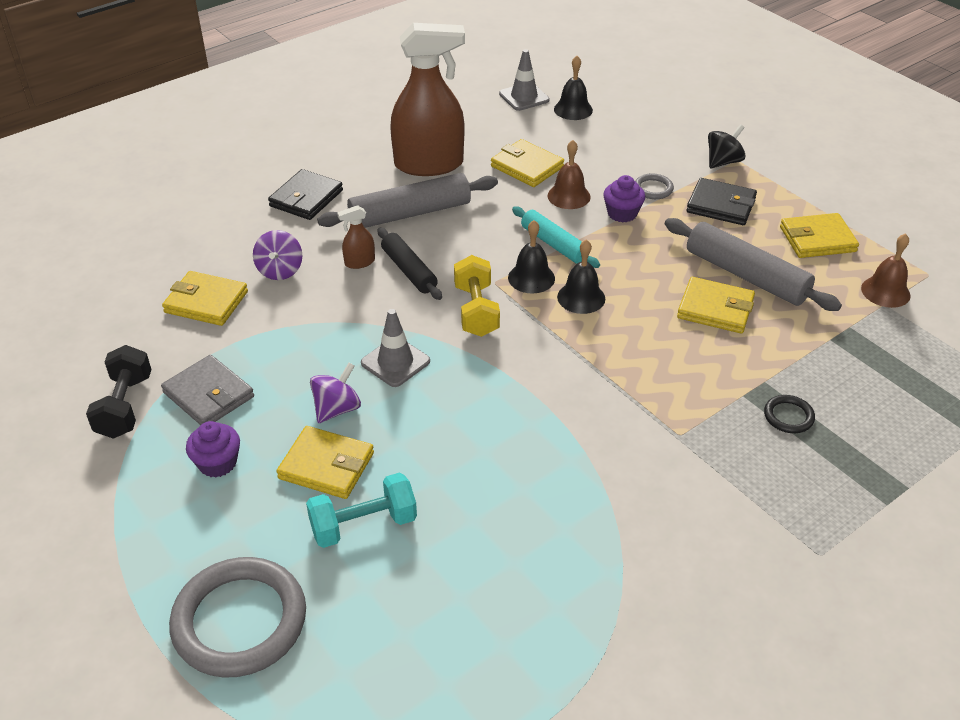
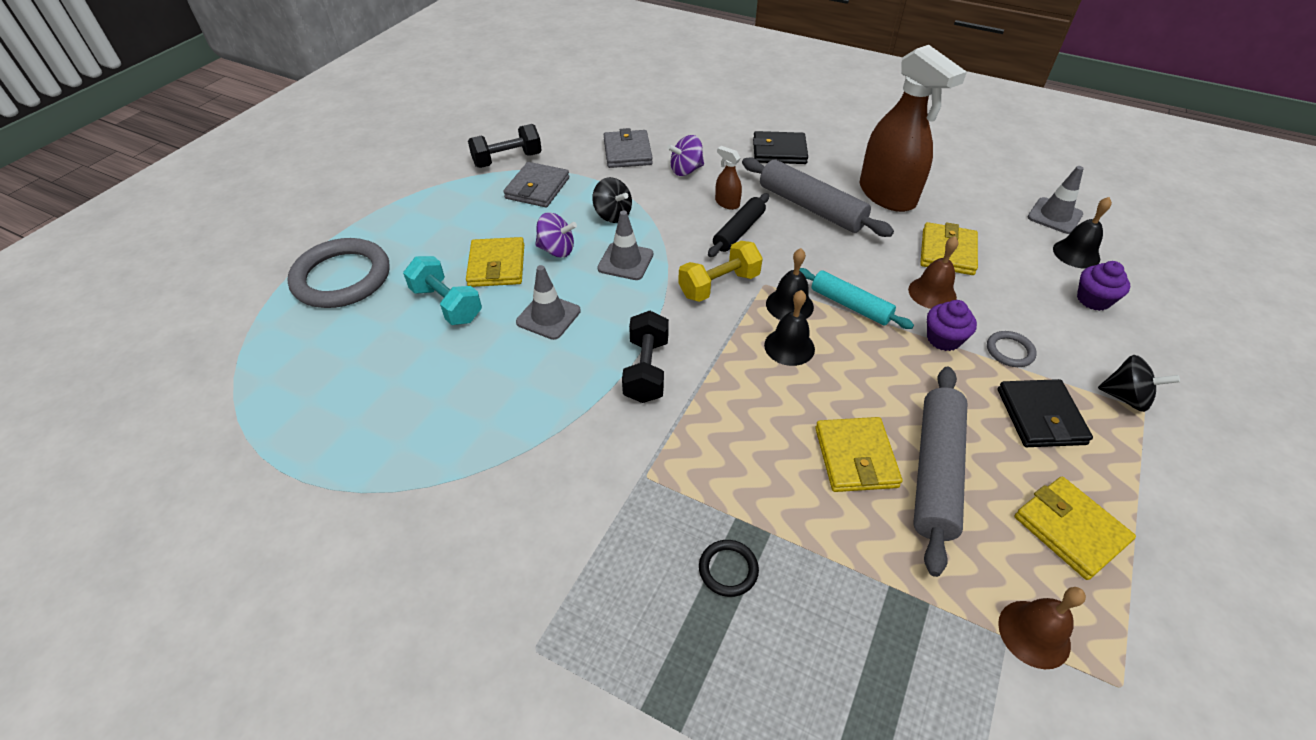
camera: 65 degrees right, 5 degrees up
yellow wallet [162,271,248,326] -> grey wallet [604,128,653,168]
purple cupcake [186,421,240,478] -> purple cupcake moved to [1077,261,1130,311]
turquoise rolling pin [512,206,600,268] -> turquoise rolling pin turned 75 degrees counterclockwise [799,268,914,329]
none -> grey traffic cone [516,265,581,340]
none -> black spinning top [592,177,632,223]
none -> black dumbbell [622,311,669,403]

